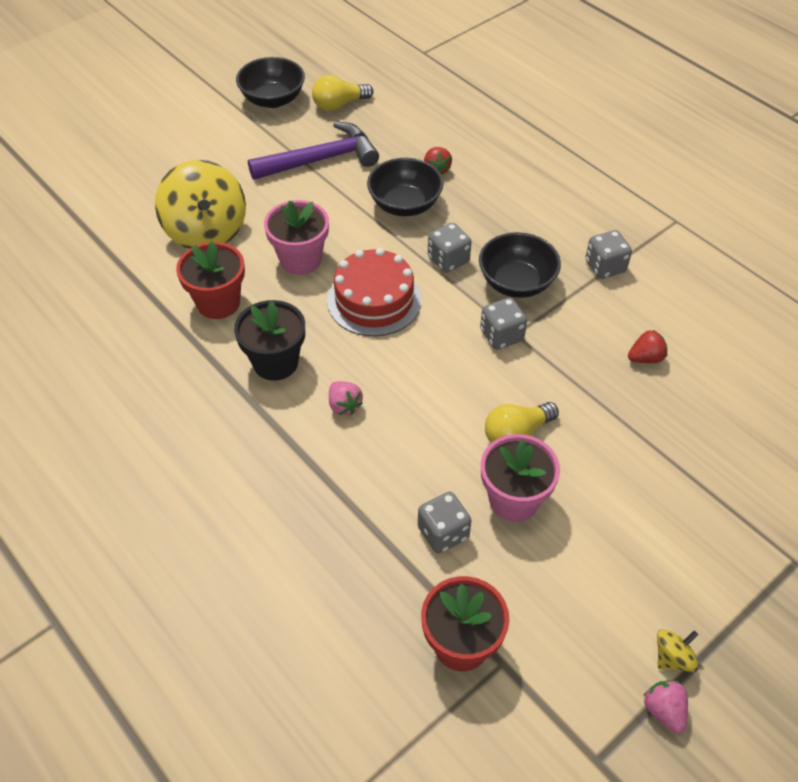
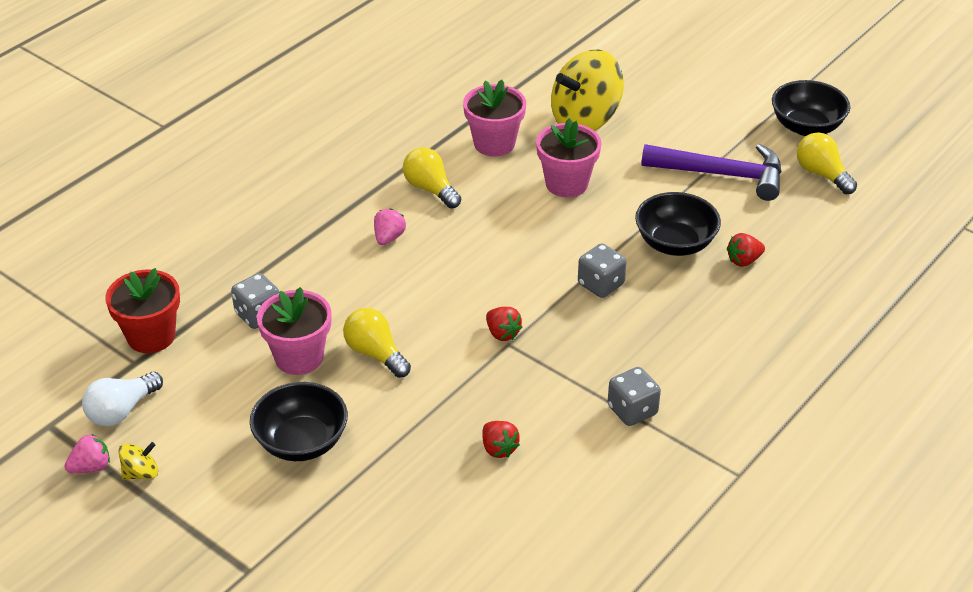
camera: 80 degrees right, 10 degrees down
red flower pot [176,241,245,319] -> pink flower pot [463,80,526,156]
black flower pot [234,300,305,381] -> yellow light bulb [403,147,461,209]
purple hammer [248,121,379,180] -> purple hammer turned 45 degrees counterclockwise [641,144,782,201]
red cake [327,248,422,336] -> none
pink strawberry [329,381,363,416] -> pink strawberry turned 150 degrees clockwise [374,208,406,245]
black bowl [479,232,561,298] -> black bowl moved to [250,382,348,461]
grey dice [480,298,527,350] -> red strawberry [486,307,522,341]
yellow spinning top [657,629,698,672] -> yellow spinning top turned 75 degrees counterclockwise [118,442,158,480]
none -> white light bulb [82,372,163,426]

